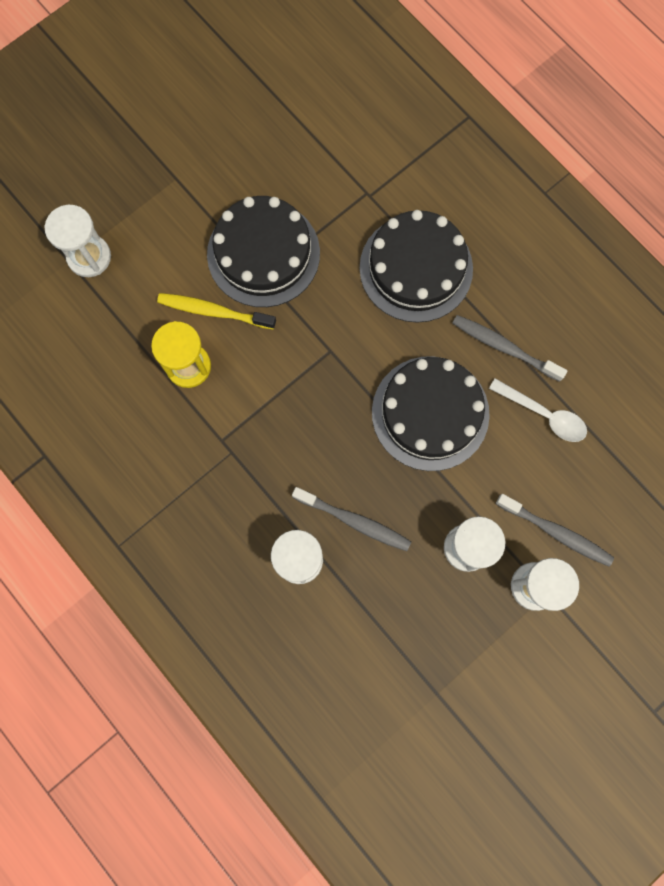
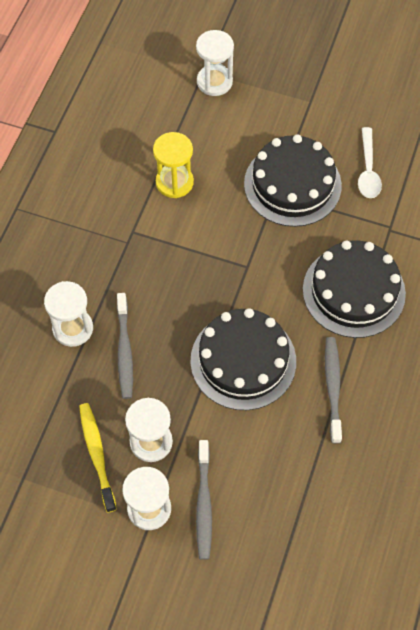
camera: 60 degrees right, 15 degrees down
yellow toothbrush [157,293,276,330] -> yellow toothbrush moved to [79,403,117,513]
white spoon [489,378,587,442] -> white spoon moved to [358,127,382,198]

